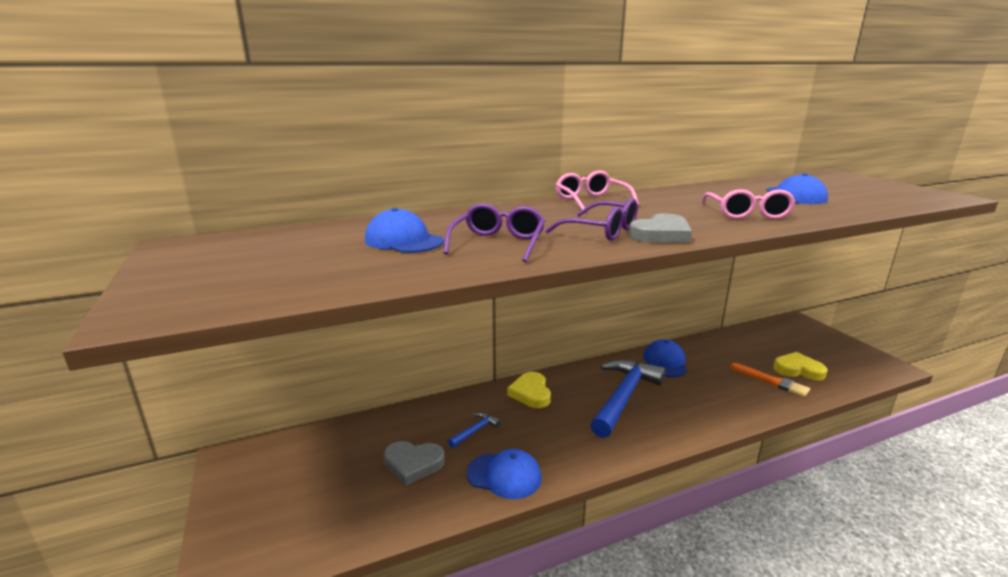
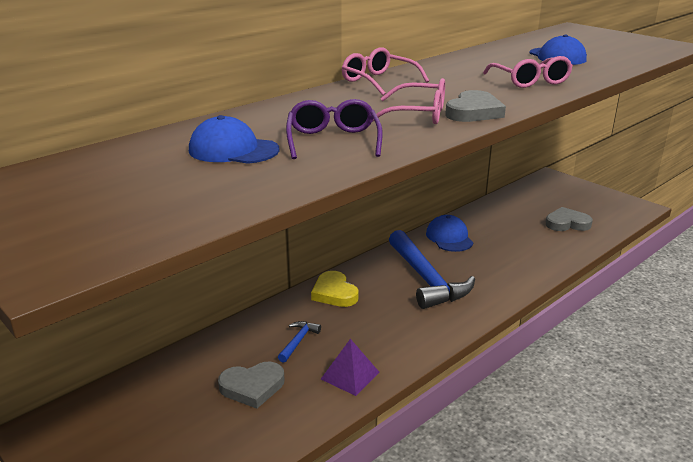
camera: 20 degrees left, 5 degrees up
blue cap [467,449,542,499] -> purple pyramid [321,339,379,396]
purple glasses [545,198,638,241] -> pink glasses [372,78,445,124]
blue hammer [590,360,666,438] -> blue hammer turned 150 degrees clockwise [389,230,475,309]
orange brush [730,363,810,397] -> none
yellow heart [773,352,828,380] -> grey heart [545,207,593,231]

